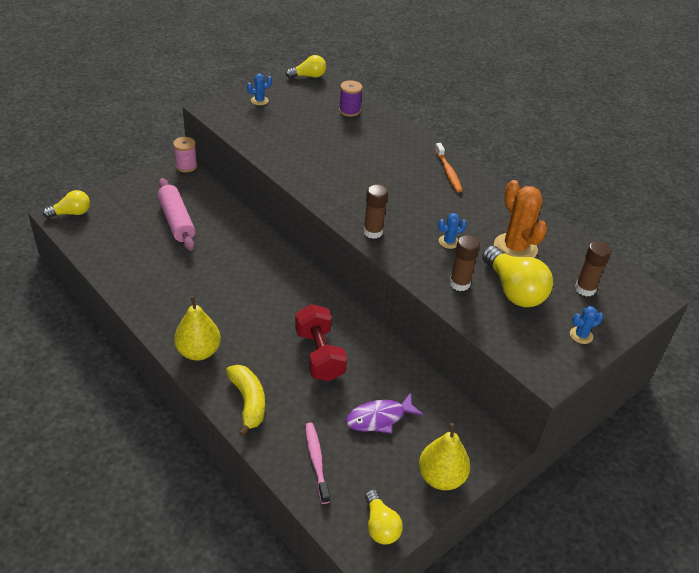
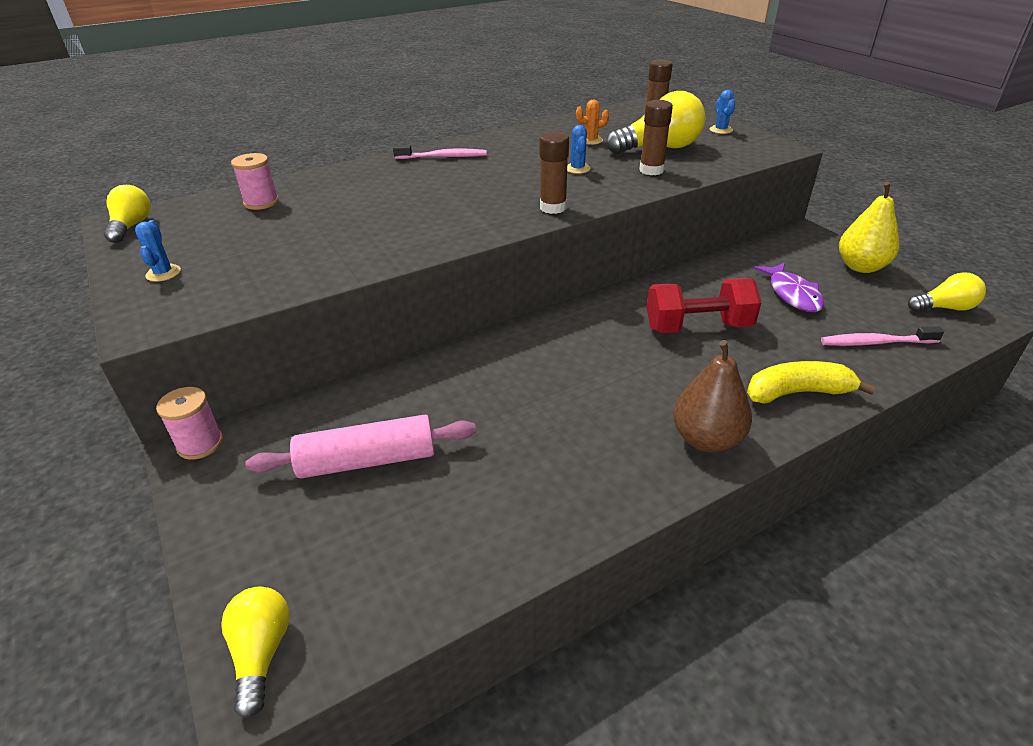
camera: 75 degrees left, 5 degrees down
yellow pear [174,296,221,361] -> brown pear [673,340,752,453]
purple spool [339,80,362,117] -> pink spool [231,153,279,210]
orange toothbrush [435,143,463,192] -> pink toothbrush [393,145,486,159]
orange cactus [494,180,548,258] -> orange cactus [576,100,609,145], size x0.48

